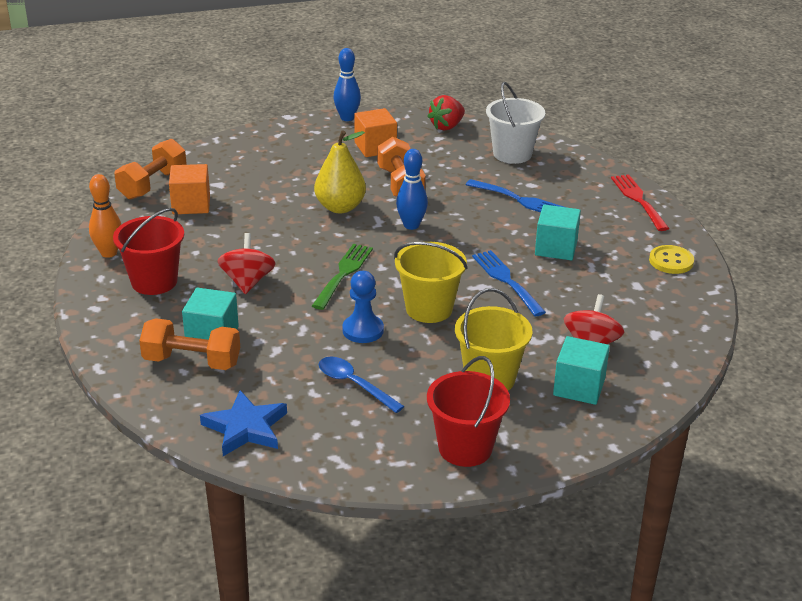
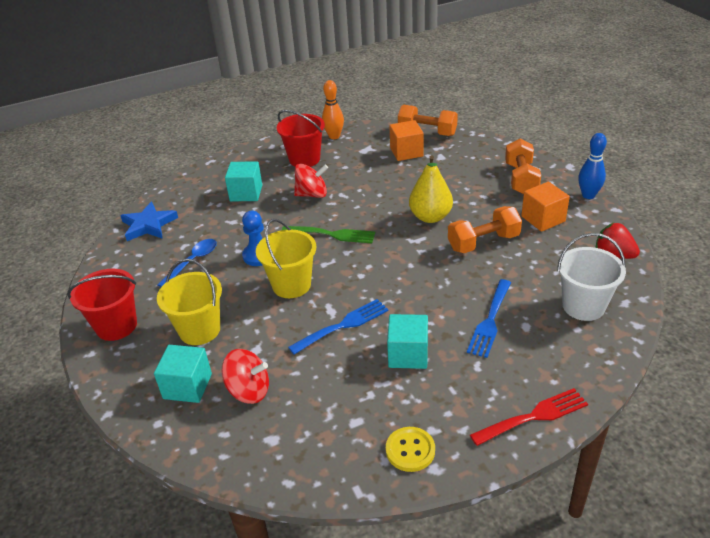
camera: 85 degrees right, 5 degrees up
orange dumbbell [139,318,240,370] -> orange dumbbell moved to [505,139,541,194]
blue bowling pin [396,149,428,230] -> none

